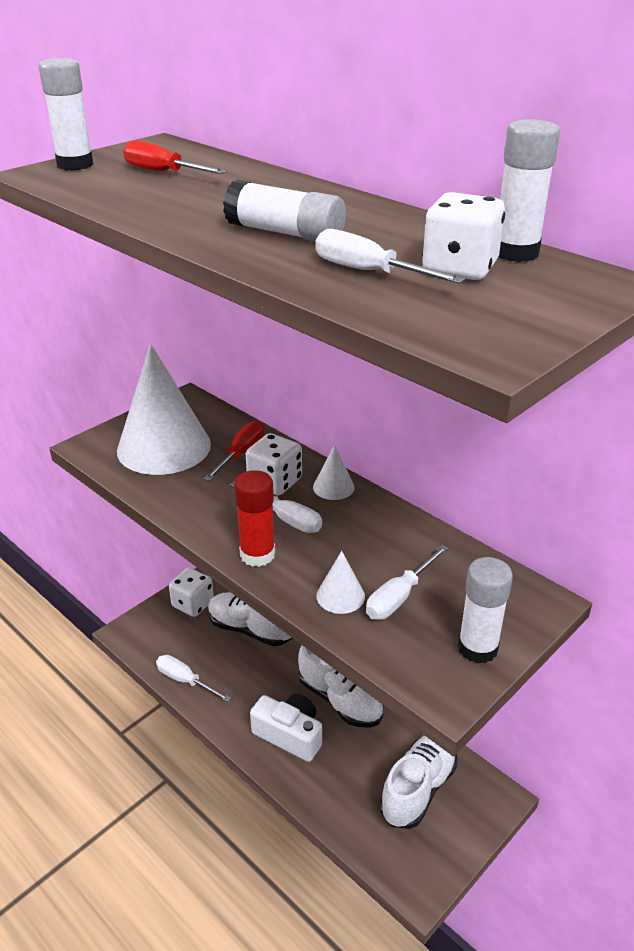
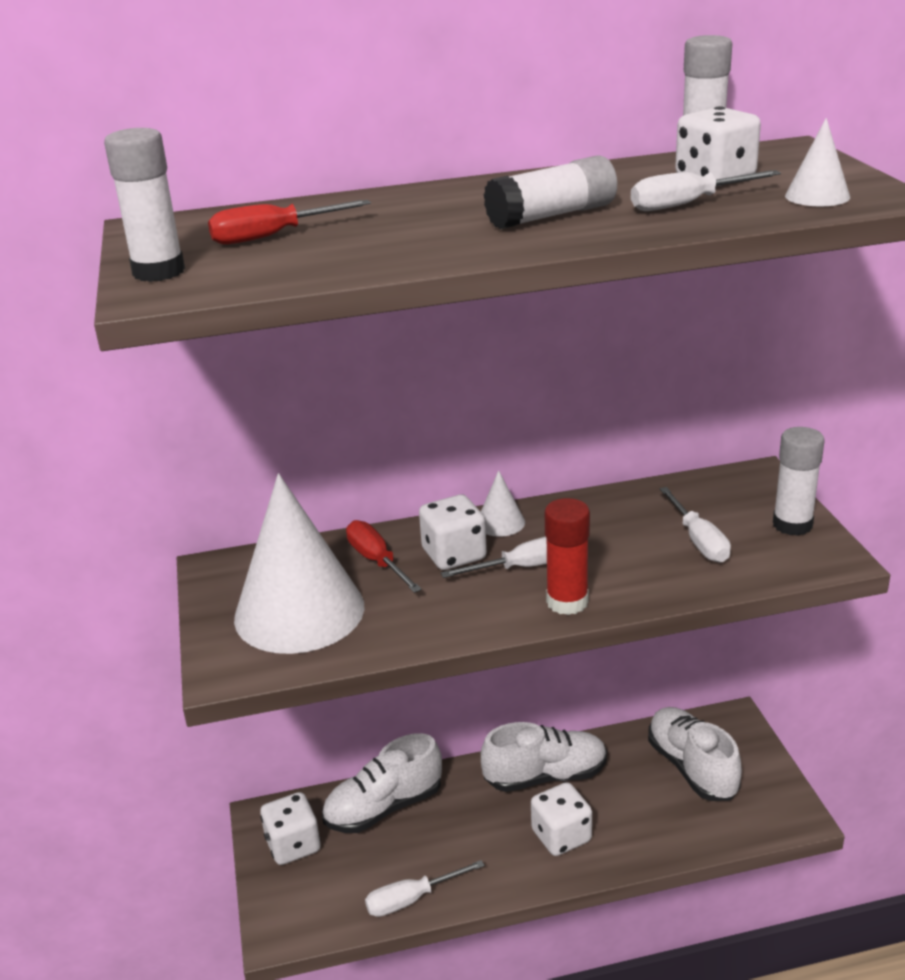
camera: 55 degrees left, 5 degrees down
white camera [250,694,322,762] -> white dice [531,782,592,856]
white cone [316,551,365,614] -> white cone moved to [785,118,850,207]

